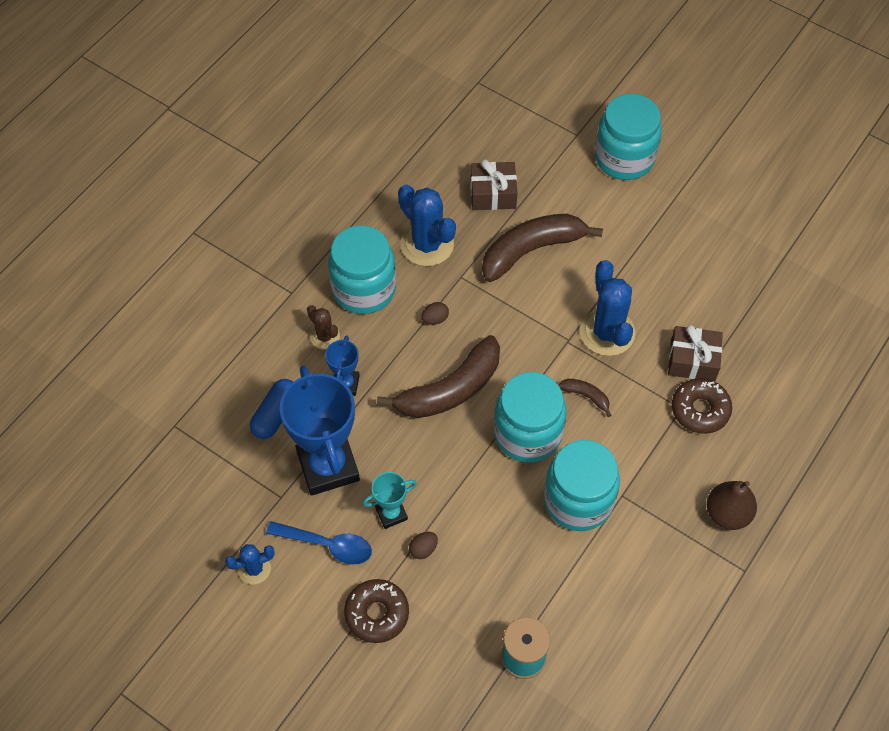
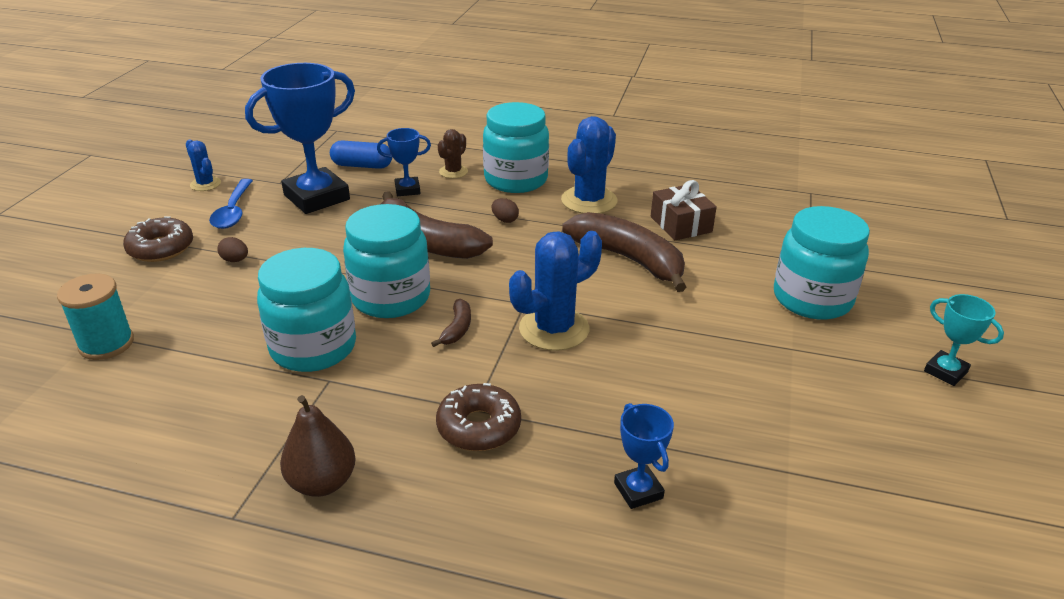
camera: 70 degrees right, 25 degrees down
turquoise trophy [363,472,417,529] -> turquoise trophy moved to [924,294,1004,386]
brown gift [668,325,723,382] -> none
none -> blue trophy [614,403,674,509]

